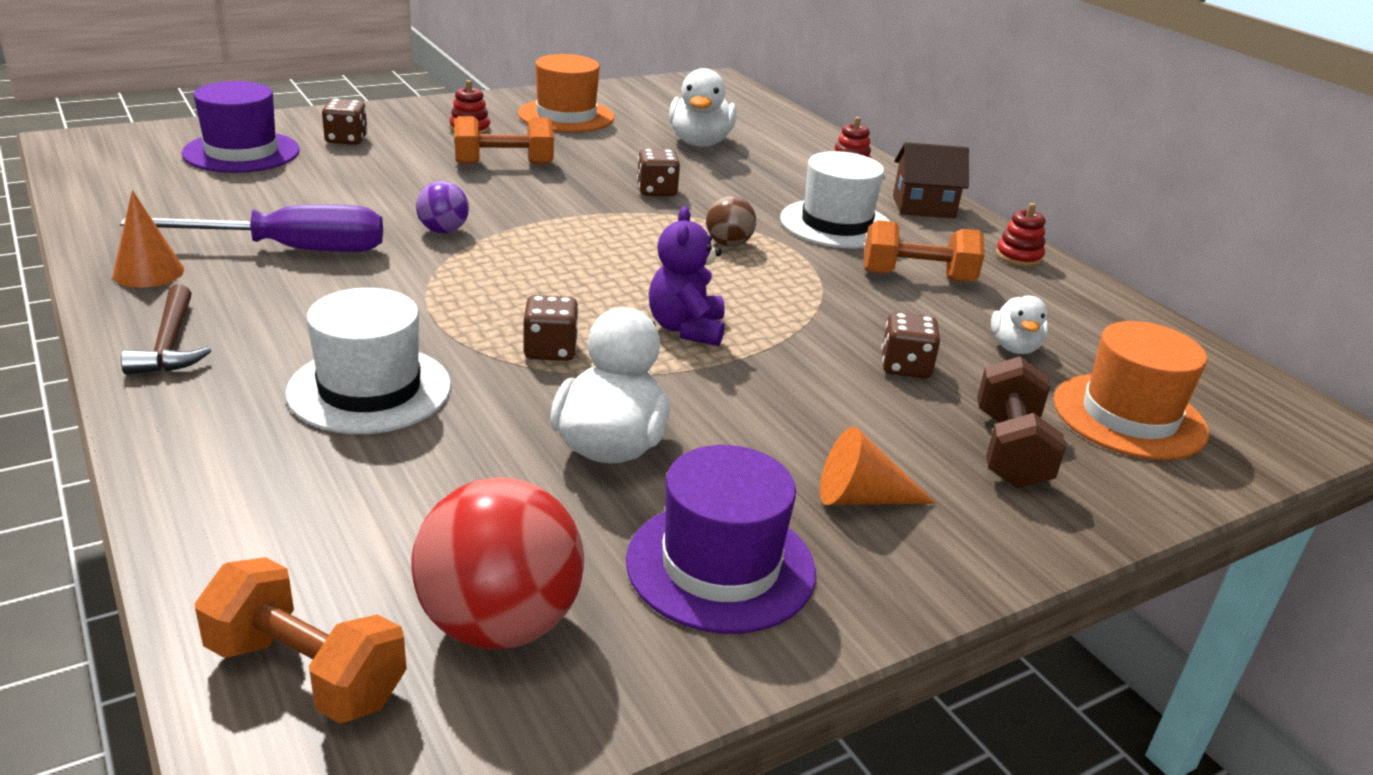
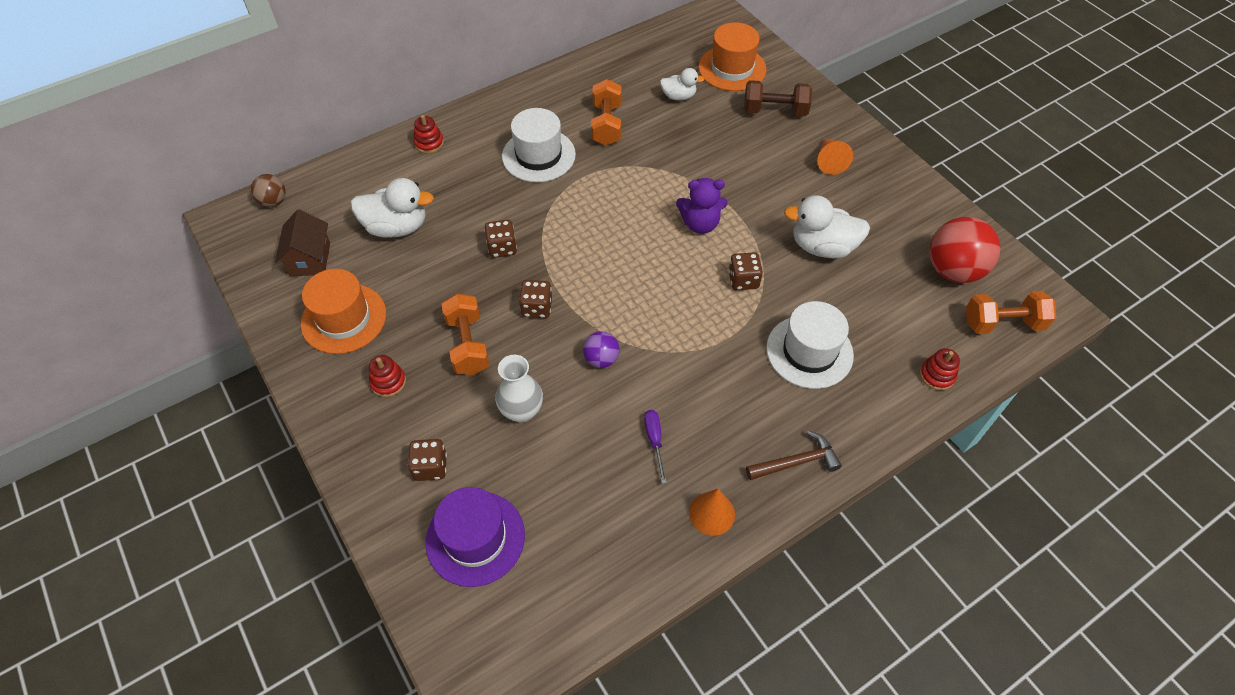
camera: 90 degrees left, 25 degrees up
purple screwdriver [120,204,383,252] -> purple screwdriver [644,410,667,484], size x0.45
orange dumbbell [195,557,406,723] -> orange dumbbell turned 60 degrees clockwise [966,291,1056,334]
purple hat [626,445,816,634] -> none
brown ball [706,196,756,247] -> brown ball moved to [251,174,285,207]
brown dice [882,312,941,378] -> brown dice moved to [519,280,552,318]
brown house [893,142,969,218] -> brown house moved to [275,209,330,276]
red stacking toy [996,203,1045,267] -> red stacking toy moved to [920,348,960,390]
none -> white vase [495,355,543,423]

